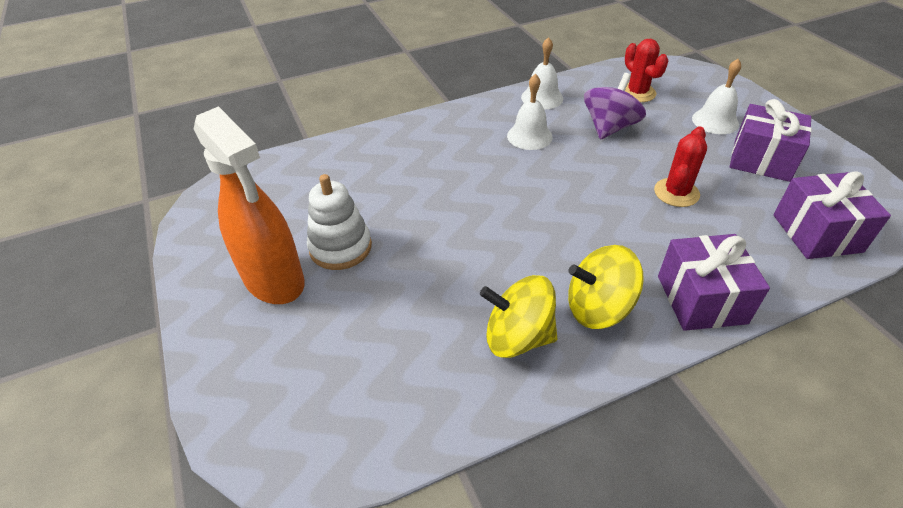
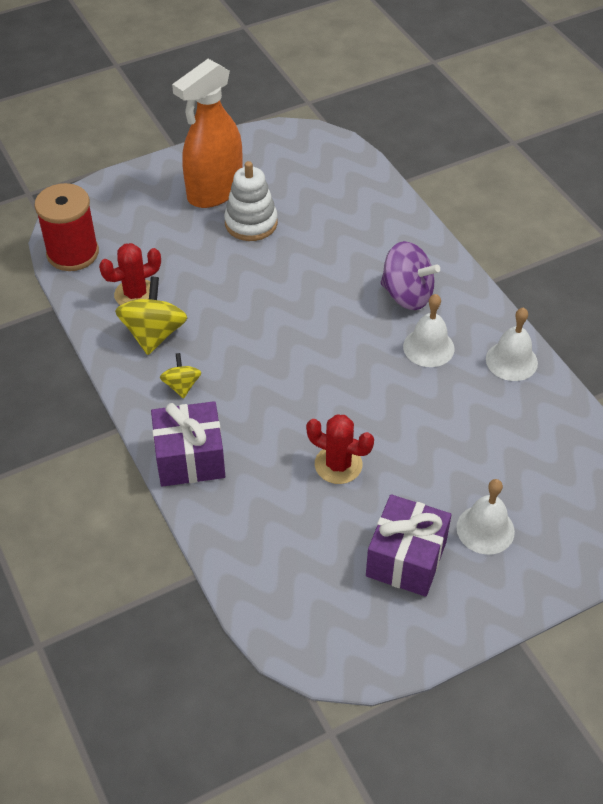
camera: 85 degrees right, 5 degrees up
yellow spinning top [568,245,644,329] -> yellow spinning top [160,353,201,399], size x0.57
purple spinning top [584,73,646,139] -> purple spinning top moved to [380,241,440,310]
red cactus [625,39,668,102] -> red cactus moved to [99,243,161,305]
purple gift [773,171,891,259] -> none
none -> red spool [35,183,99,271]

